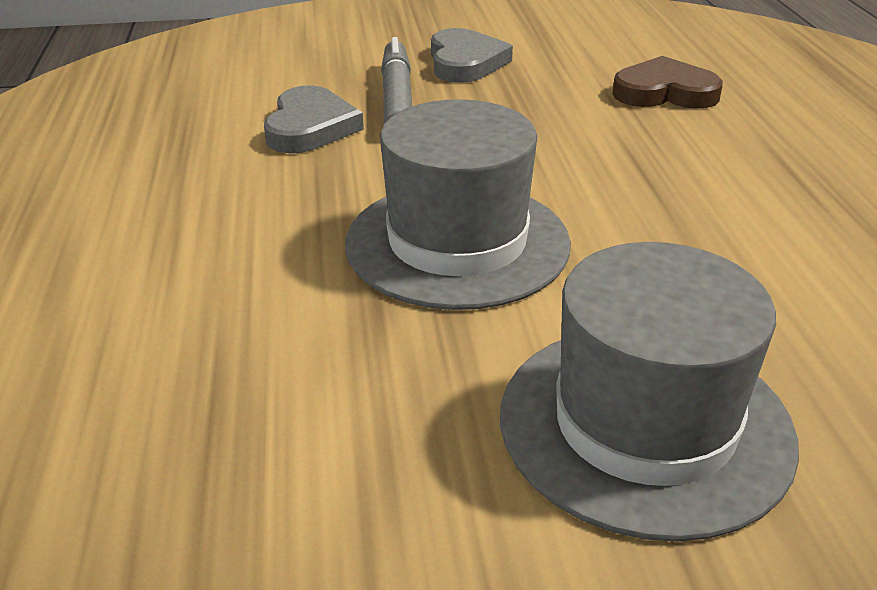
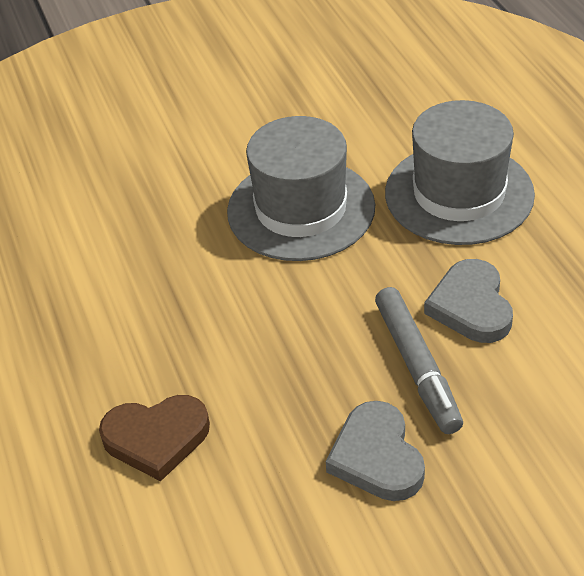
camera: 170 degrees right, 10 degrees up
grey hat [500,242,799,541] -> grey hat moved to [385,100,535,245]

